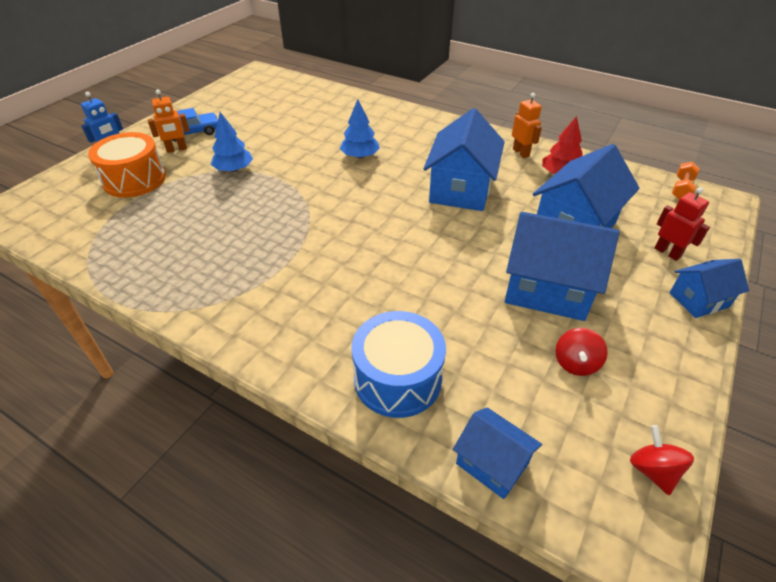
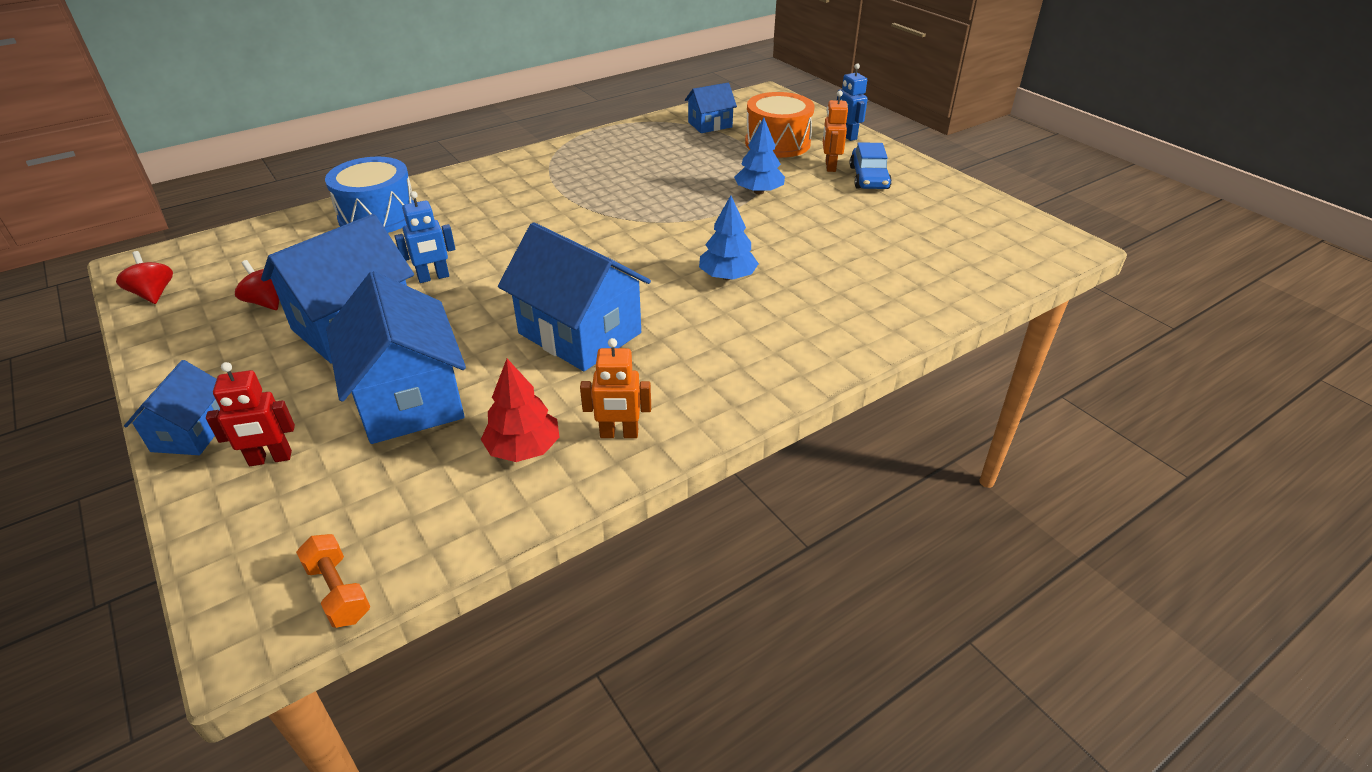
camera: 115 degrees right, 5 degrees down
blue house [453,407,542,499] -> blue house moved to [685,83,737,133]
red spinning top [630,425,694,495] -> red spinning top turned 135 degrees counterclockwise [116,251,173,304]
none -> blue robot [395,191,455,283]

